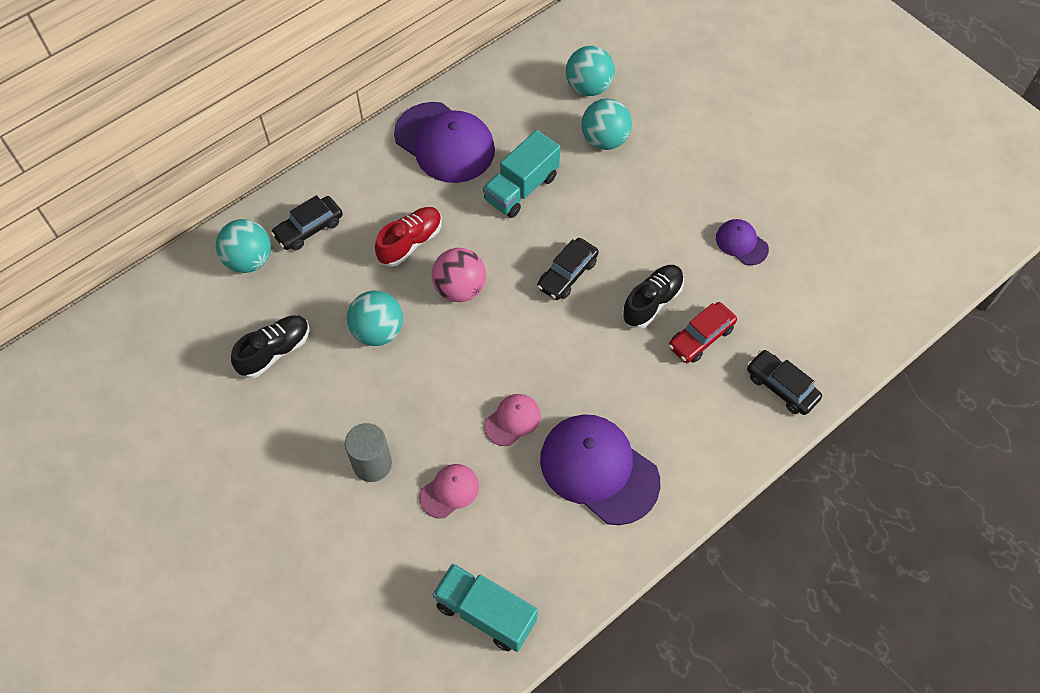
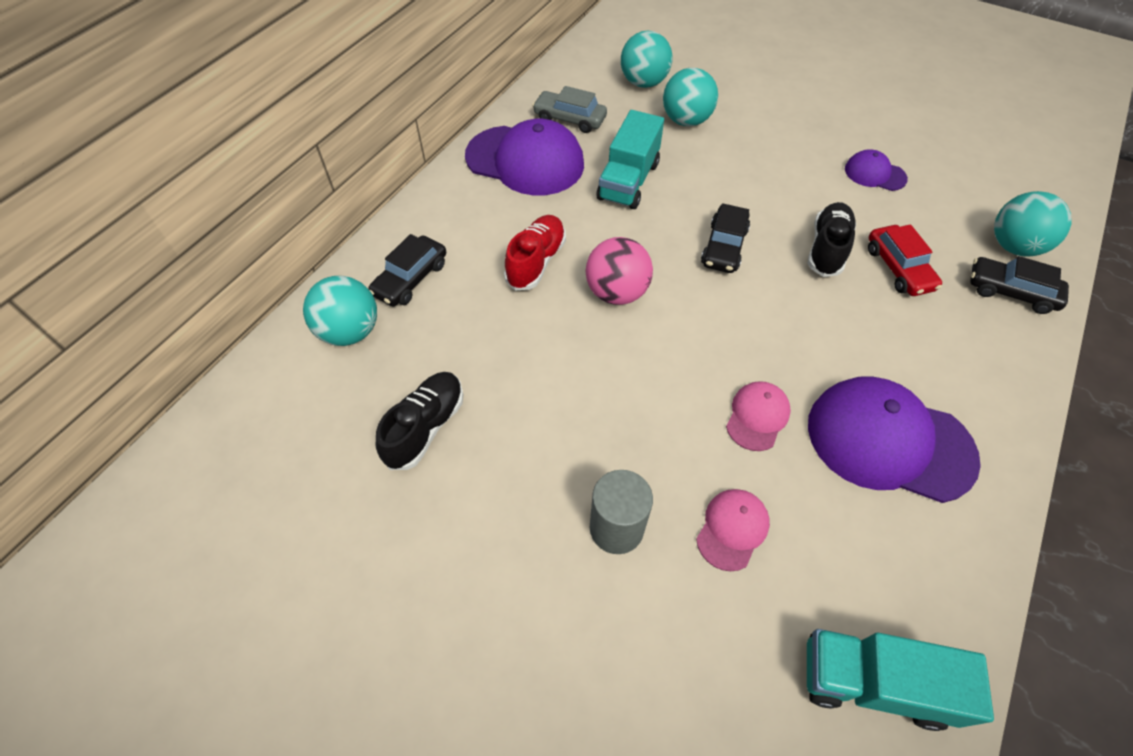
camera: 20 degrees left, 5 degrees down
turquoise ball [347,291,403,346] -> turquoise ball moved to [994,191,1071,257]
red car [669,302,737,363] -> red car turned 45 degrees counterclockwise [868,224,942,296]
none -> grey car [532,86,607,133]

